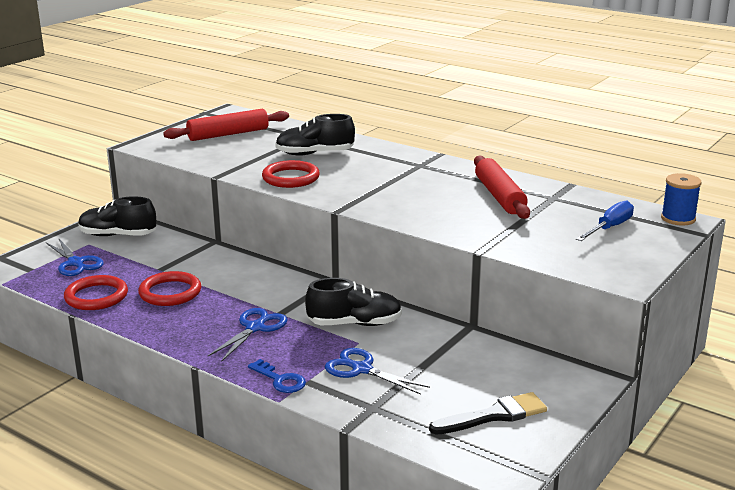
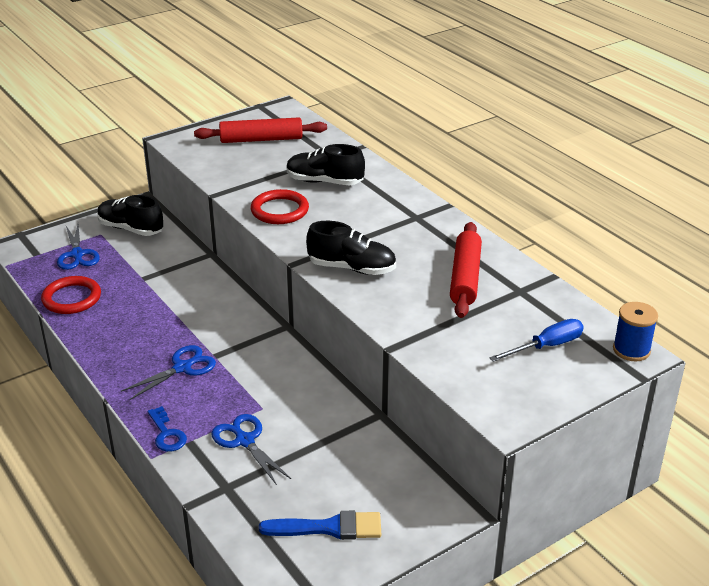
camera: 20 degrees right, 10 degrees up
red ring [138,271,201,306] -> none
black shoe [305,278,402,326] -> black shoe moved to [306,221,396,275]
black brush [429,392,547,435] -> blue brush [259,511,381,540]

